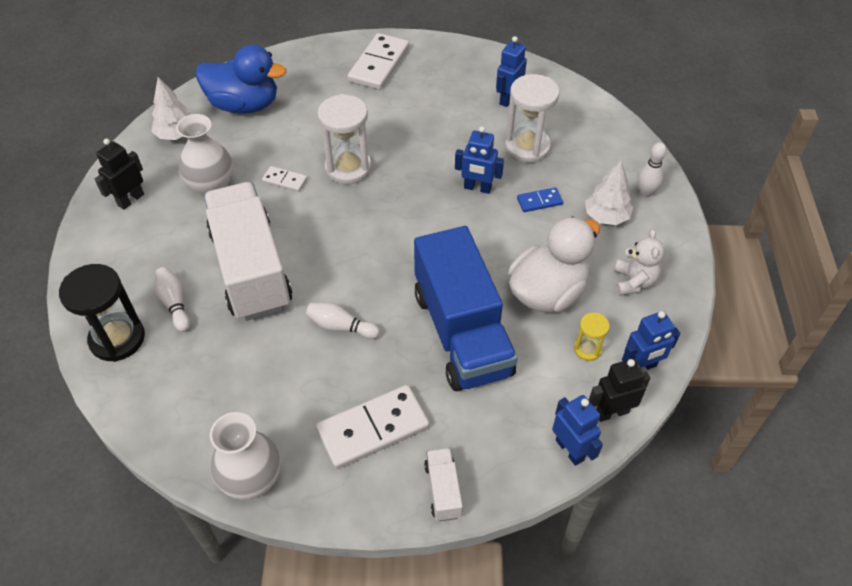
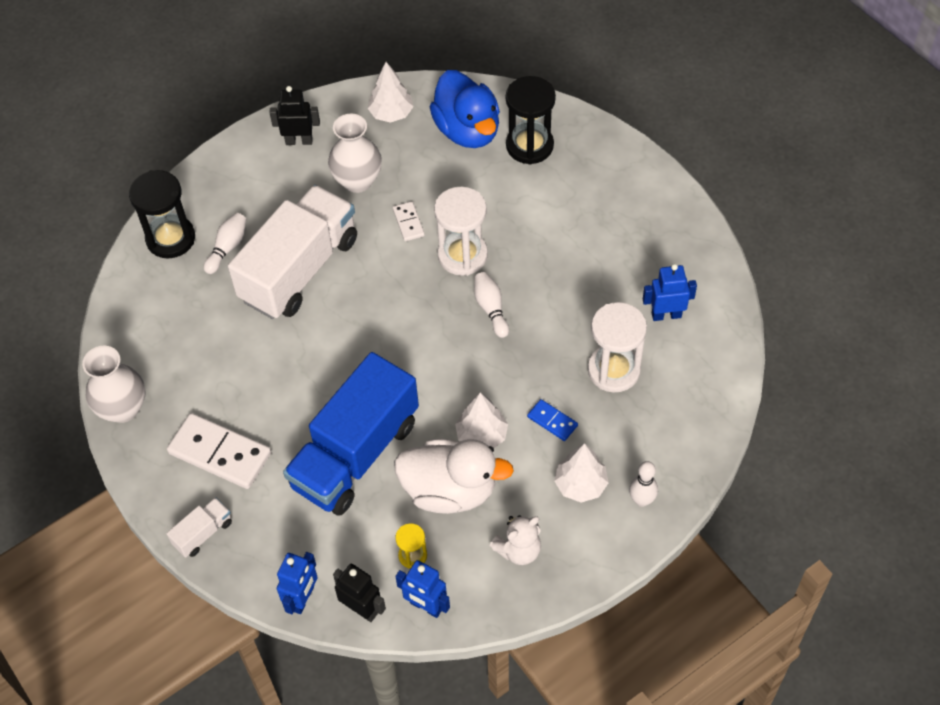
camera: 55 degrees right, 5 degrees up
white bowling pin [306,302,380,339] -> white bowling pin moved to [474,272,509,338]
white domino [347,33,409,90] -> none
blue robot [455,126,504,194] -> none
none -> white tree [455,392,508,448]
none -> black hourglass [506,76,556,164]

